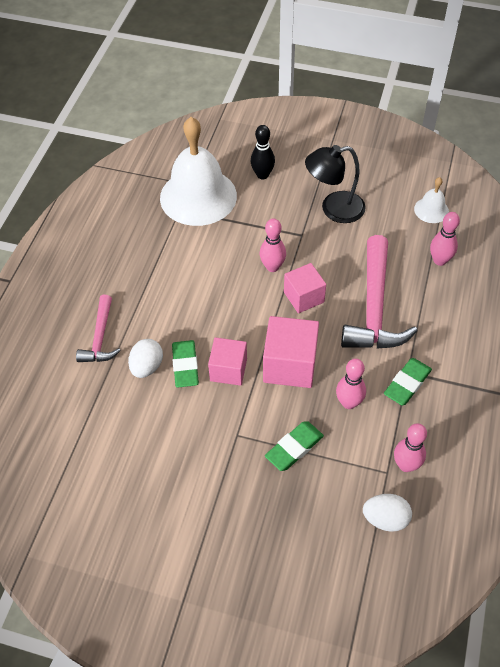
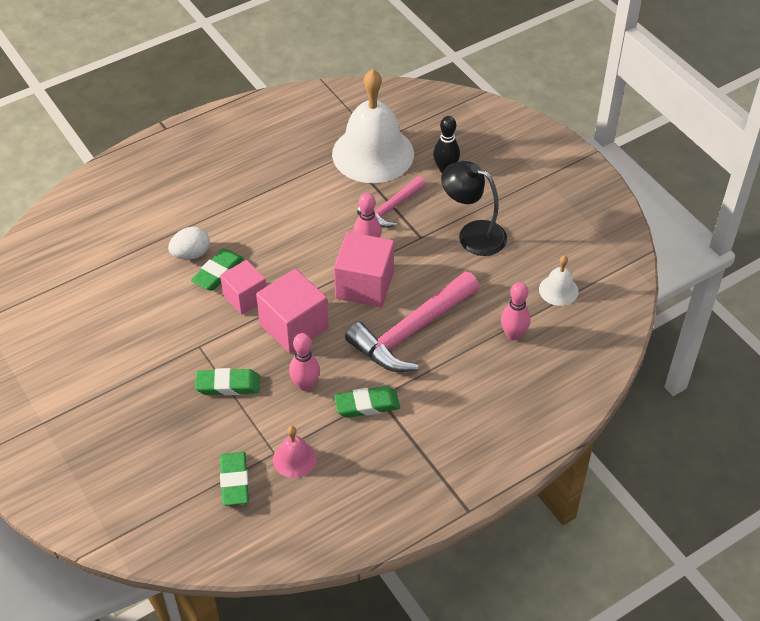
camera: 40 degrees right, 5 degrees down
pink hammer [76,295,121,362] -> pink hammer moved to [357,176,426,228]
pink cube [284,263,326,313] -> pink cube [334,232,394,307], size x1.50
white egg [363,494,412,532] -> green eraser [220,452,249,506]
pink bowling pin [394,423,427,472] -> pink bell [273,426,316,478]

